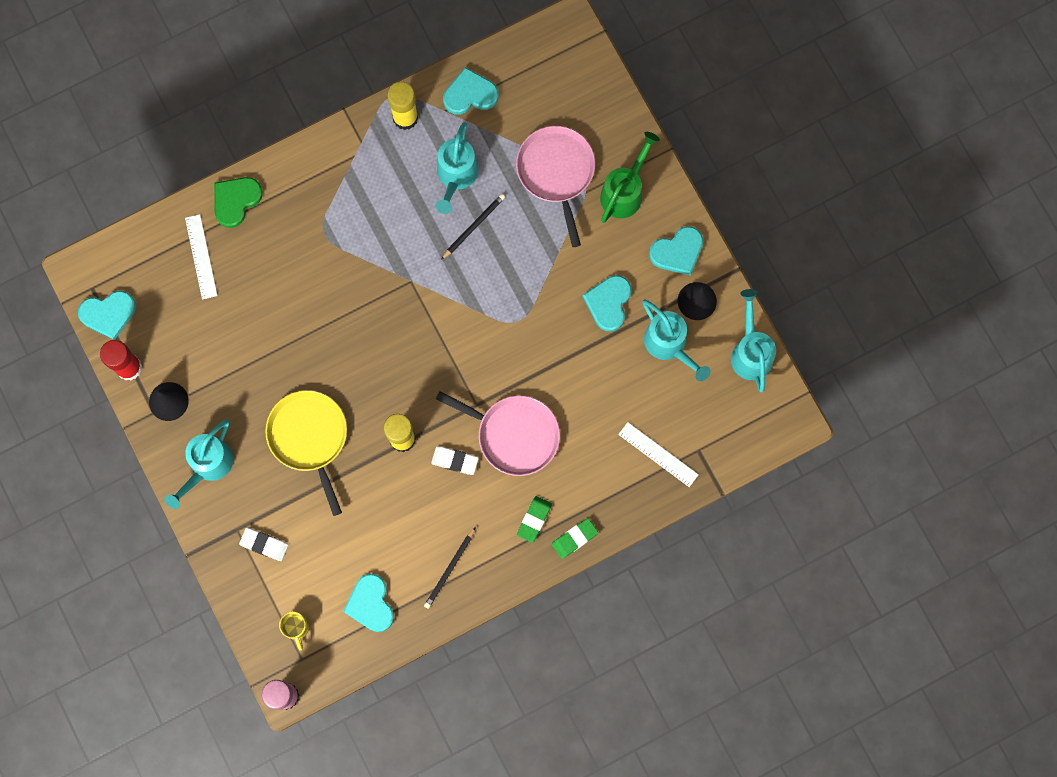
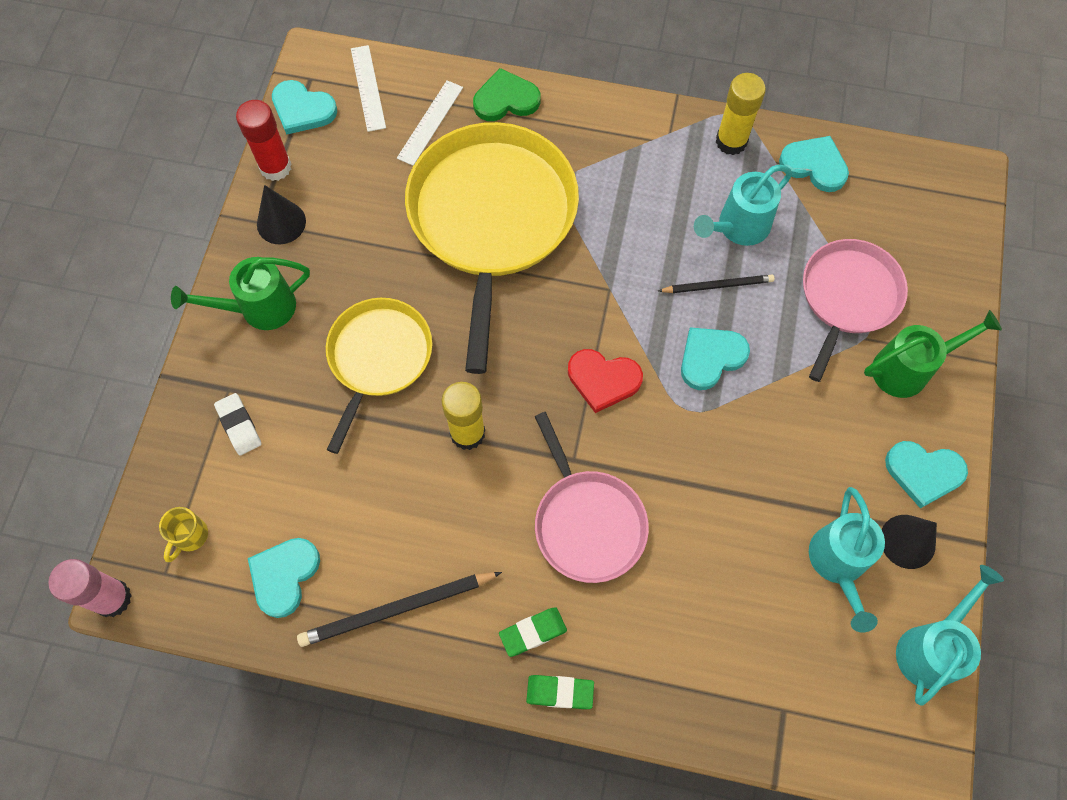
camera: 40 degrees right, 10 degrees down
turquoise watering can [165,419,233,509] -> green watering can [171,257,310,330]
black pencil [424,527,476,609] -> black pencil [297,572,502,647], size x1.59
white eraser [431,446,479,475] -> none
turquoise heart [582,275,631,332] -> turquoise heart moved to [681,327,750,390]
white ruler [618,422,699,487] -> white ruler moved to [351,45,386,132]
none -> yellow pan [405,122,579,374]
none -> red heart [568,349,643,413]

